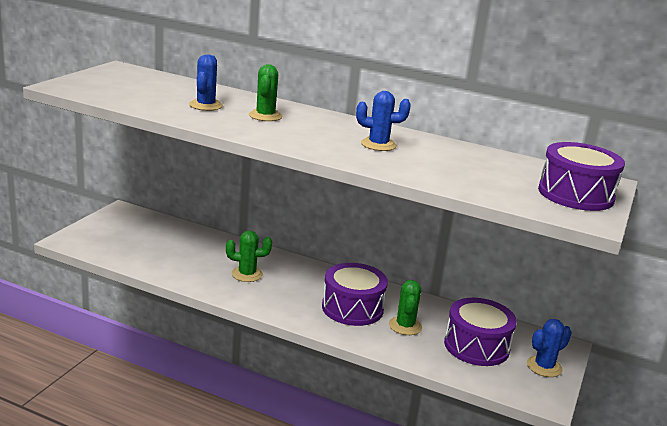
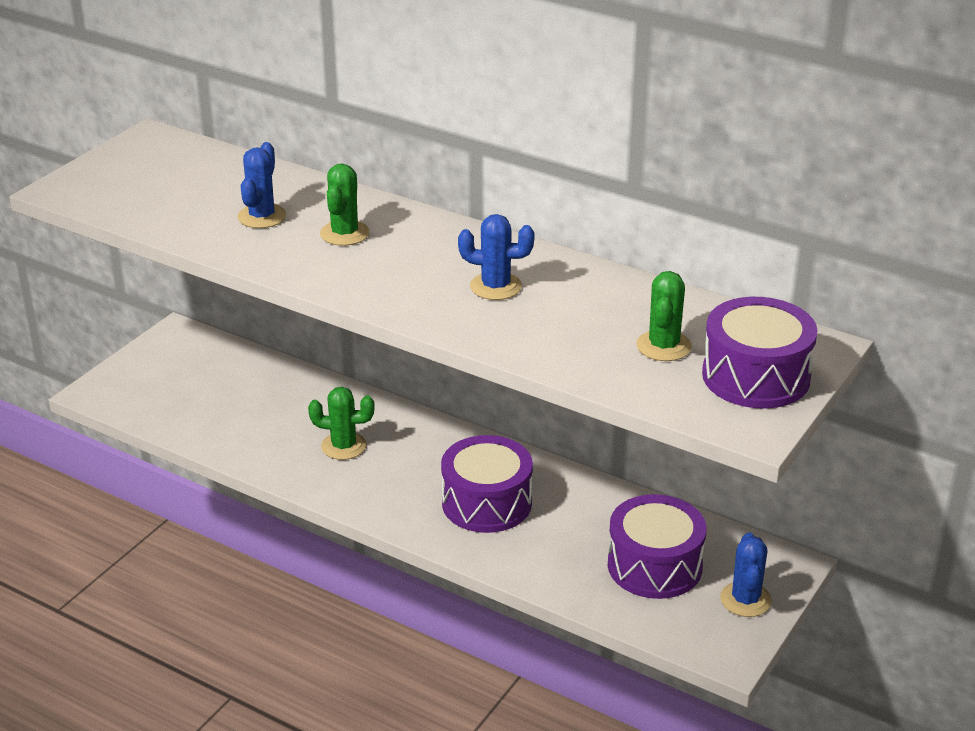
camera: 10 degrees right, 10 degrees up
green cactus [389,280,422,335] -> green cactus moved to [637,271,692,361]
blue cactus [527,319,572,377] -> blue cactus turned 60 degrees counterclockwise [720,533,772,617]

